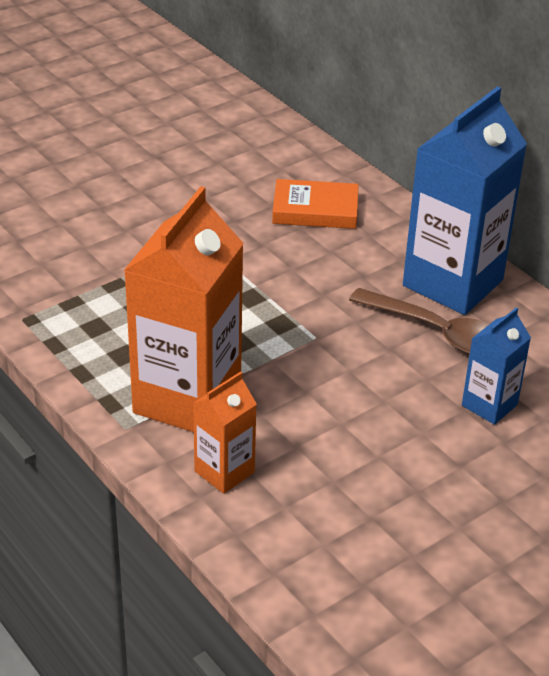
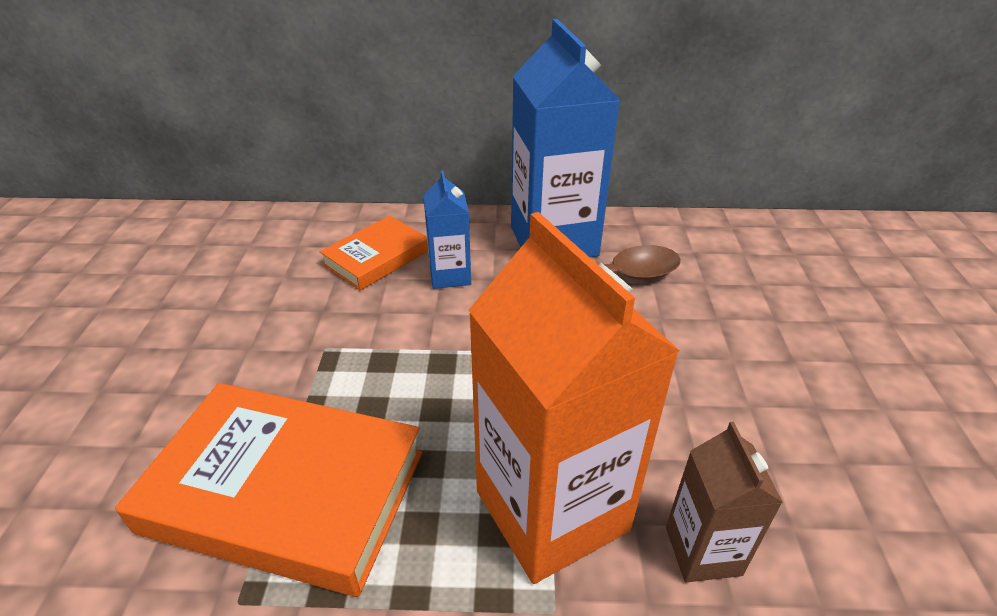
camera: 50 degrees left, 0 degrees up
orange carton [193,372,257,494] -> brown carton [666,422,783,582]
blue carton [462,307,531,425] -> blue carton moved to [423,170,471,289]
none -> orange book [115,383,423,597]

